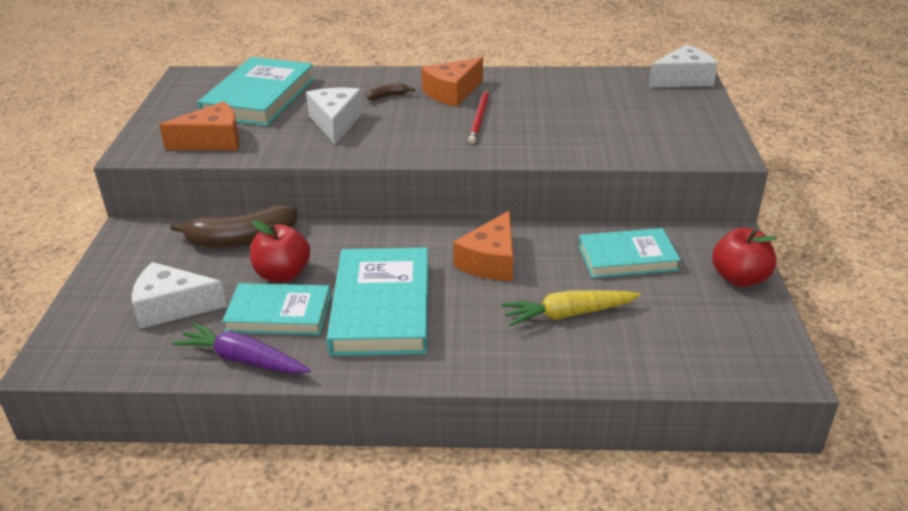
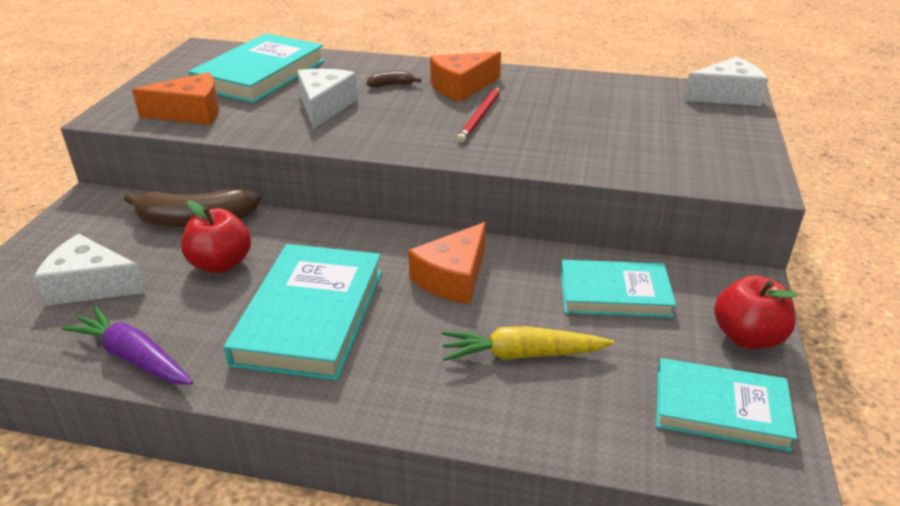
camera: 10 degrees right, 0 degrees up
turquoise book [222,283,331,335] -> turquoise book moved to [656,358,797,452]

